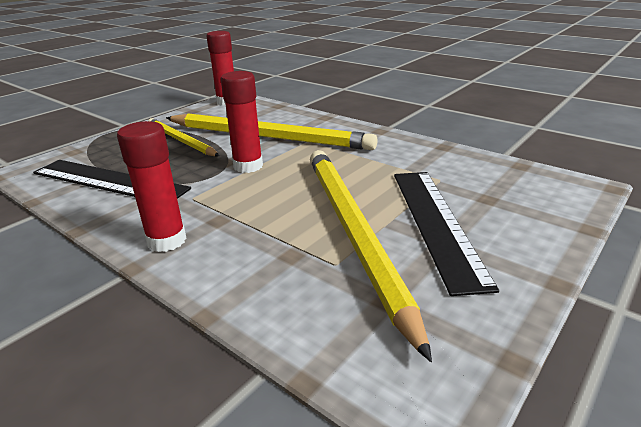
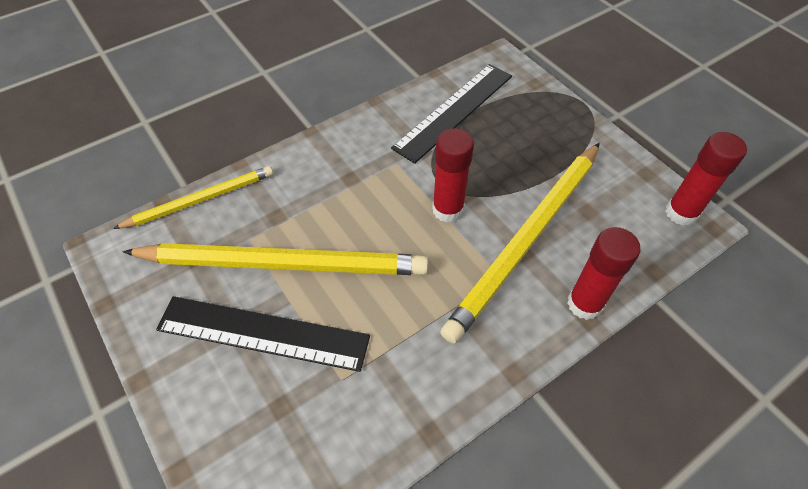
camera: 105 degrees right, 25 degrees up
red glue stick [117,121,186,252] -> red glue stick moved to [567,227,640,320]
yellow pencil [148,118,219,156] -> yellow pencil moved to [113,166,273,229]

